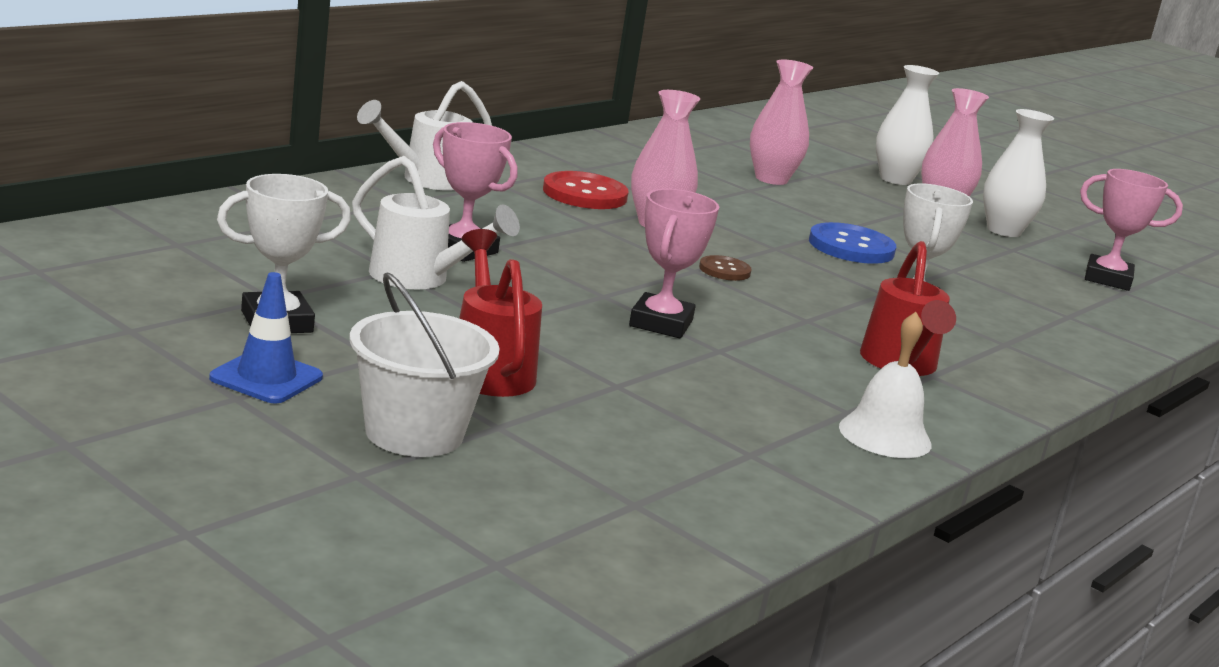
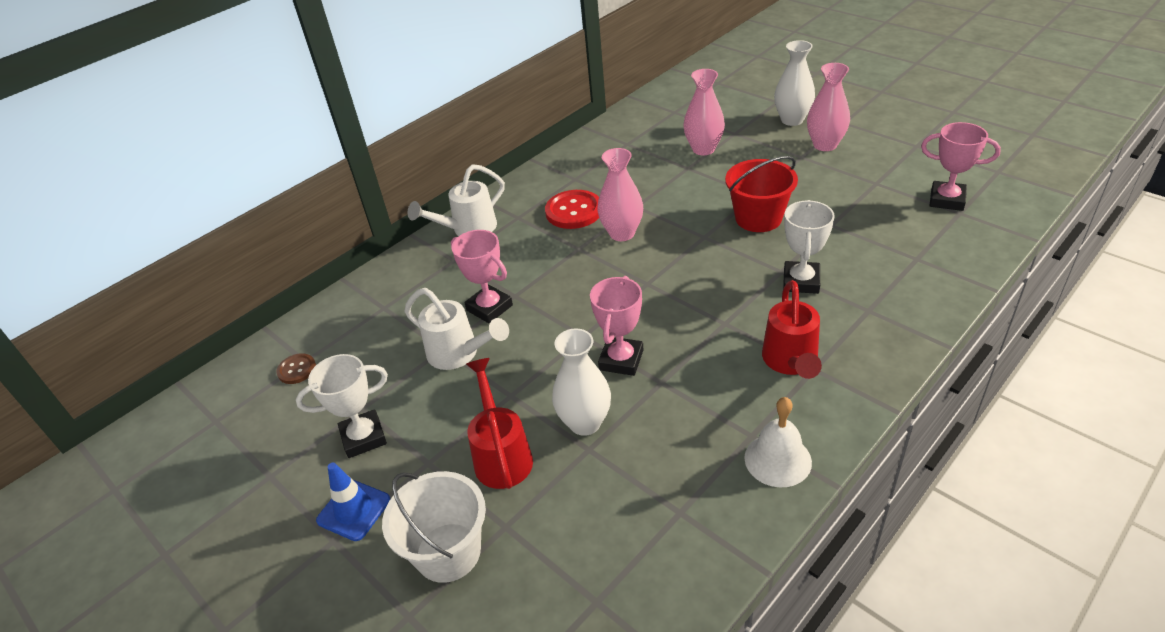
camera: 10 degrees right, 20 degrees up
brown button [699,255,752,281] -> brown button moved to [276,353,316,384]
blue button [809,222,896,264] -> red bucket [725,156,798,232]
white vase [983,109,1054,237] -> white vase moved to [552,329,611,436]

